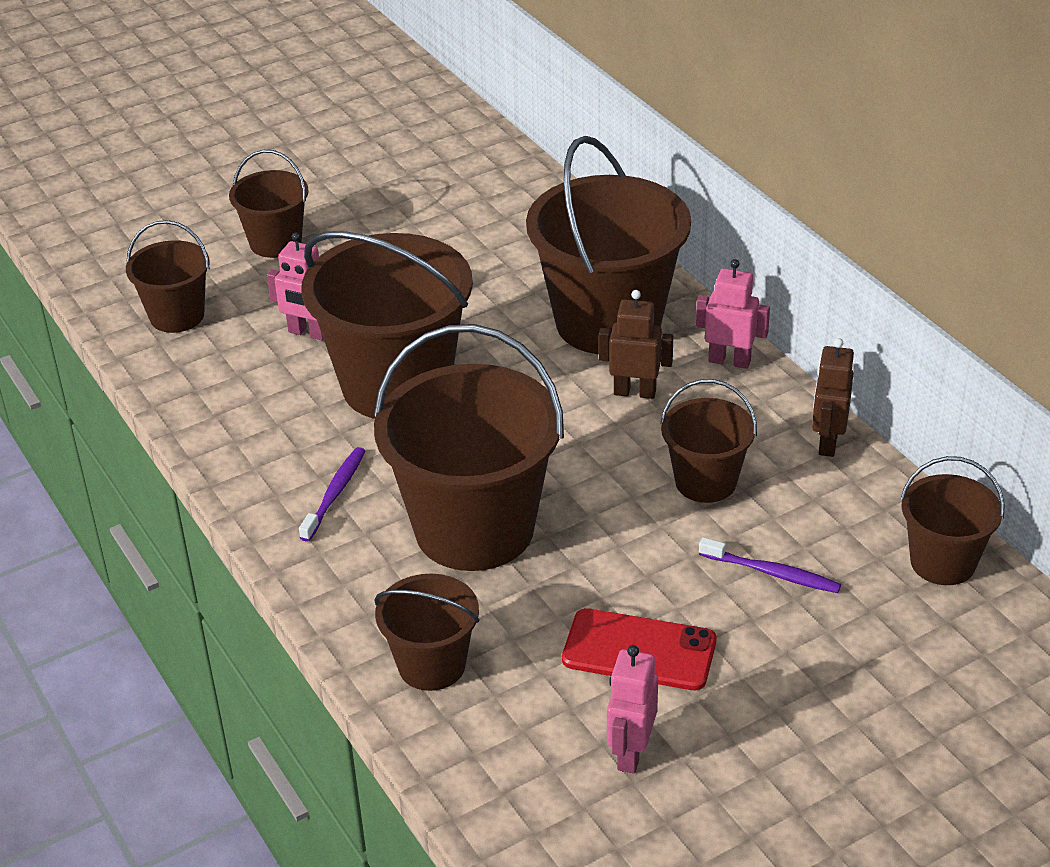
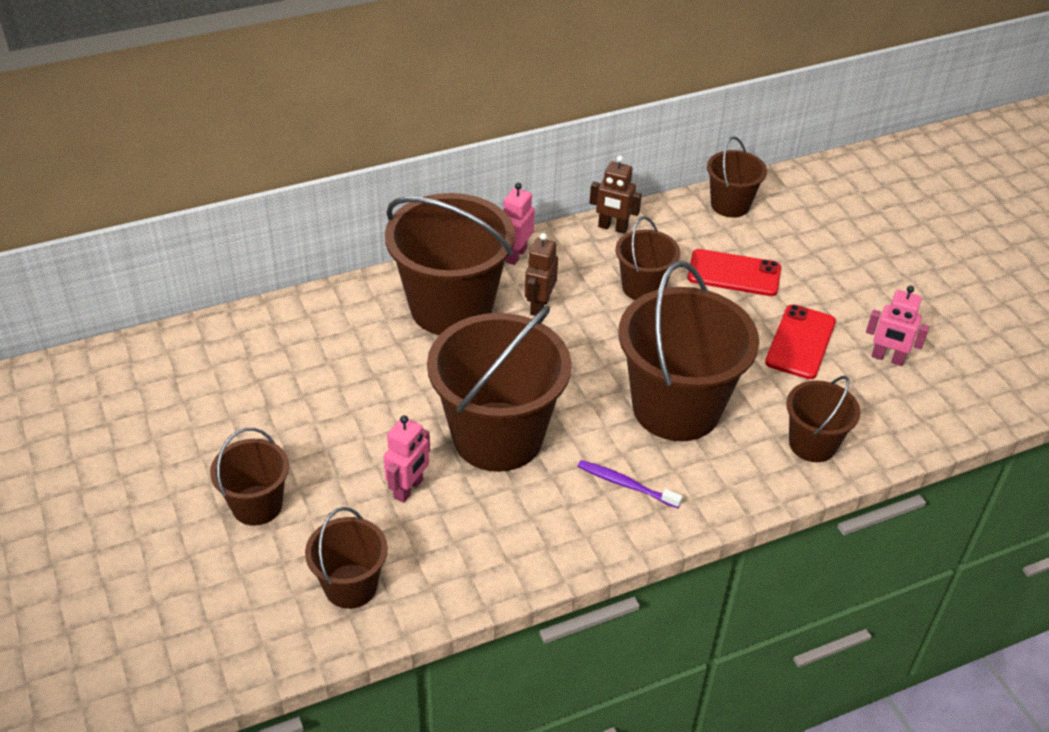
camera: 85 degrees left, 5 degrees up
purple toothbrush [699,537,841,593] -> red phone [687,249,781,296]

